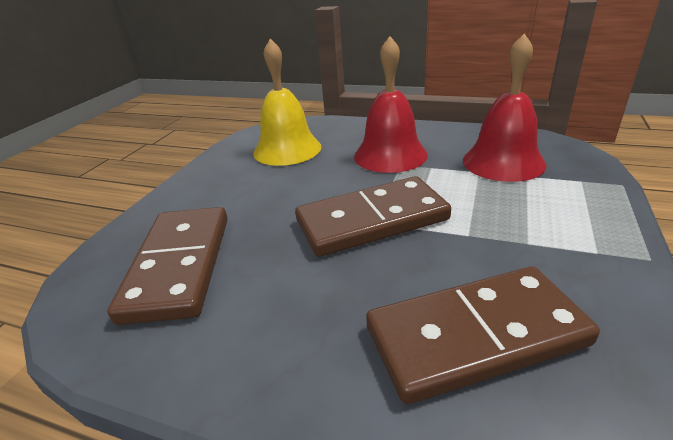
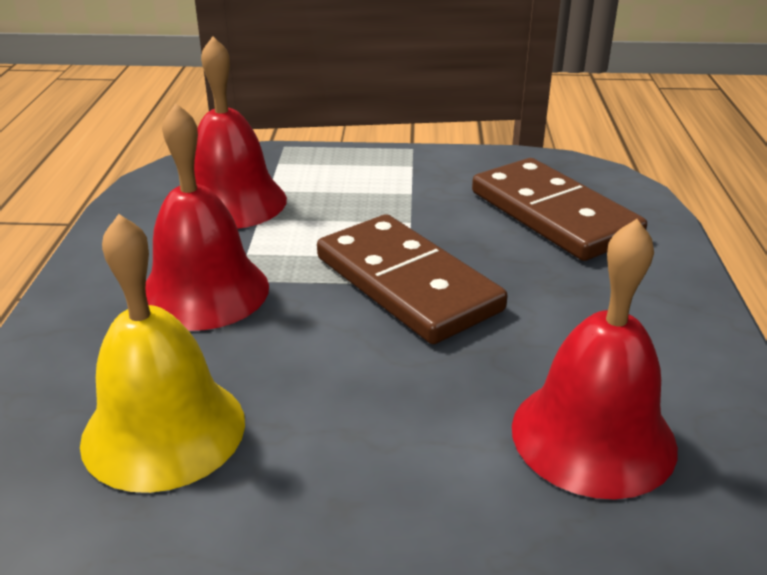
camera: 110 degrees left, 0 degrees up
brown domino [107,207,228,325] -> red bell [512,219,678,499]

